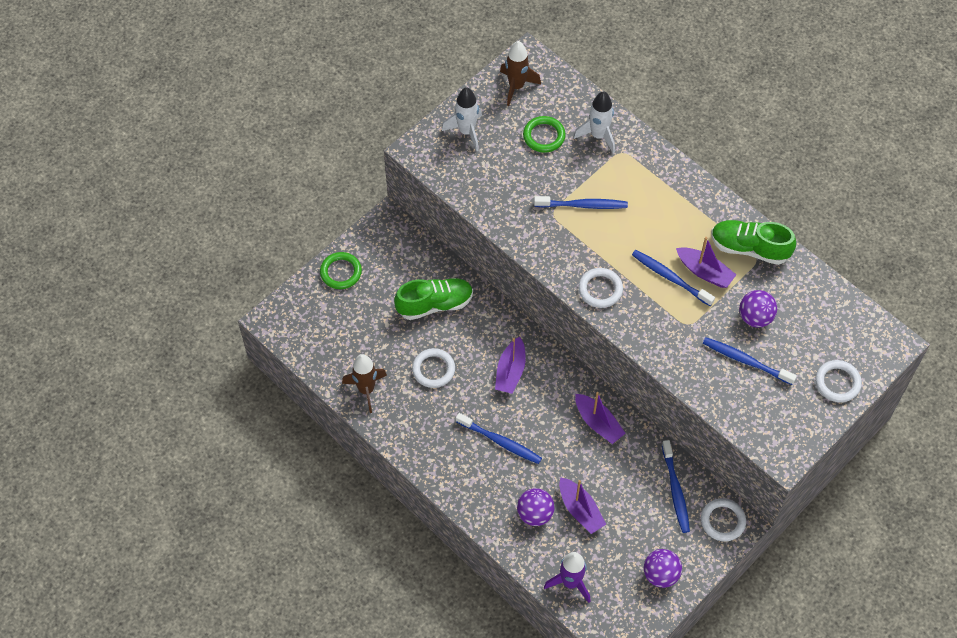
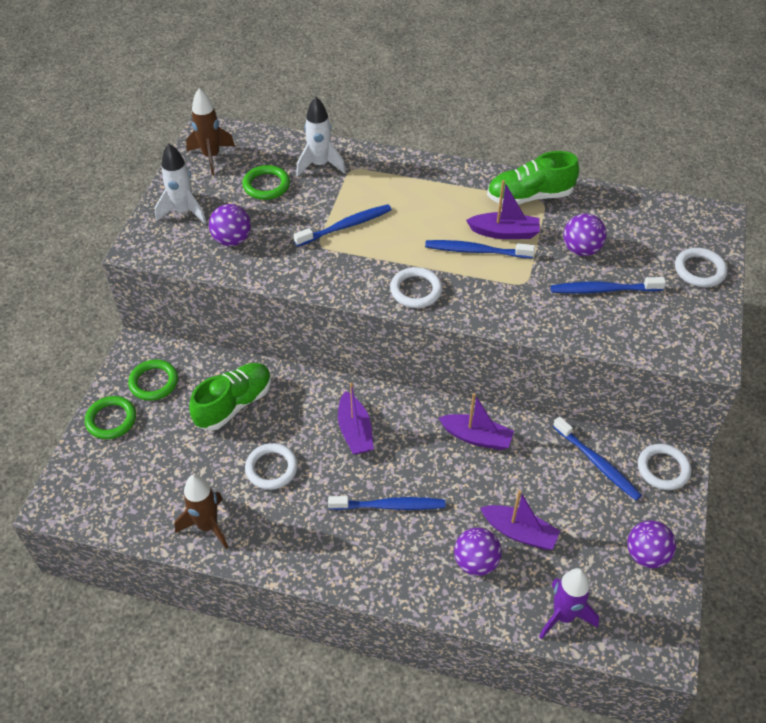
camera: 30 degrees left, 10 degrees down
none -> green ring [128,359,178,401]
none -> purple ball [209,204,251,246]

